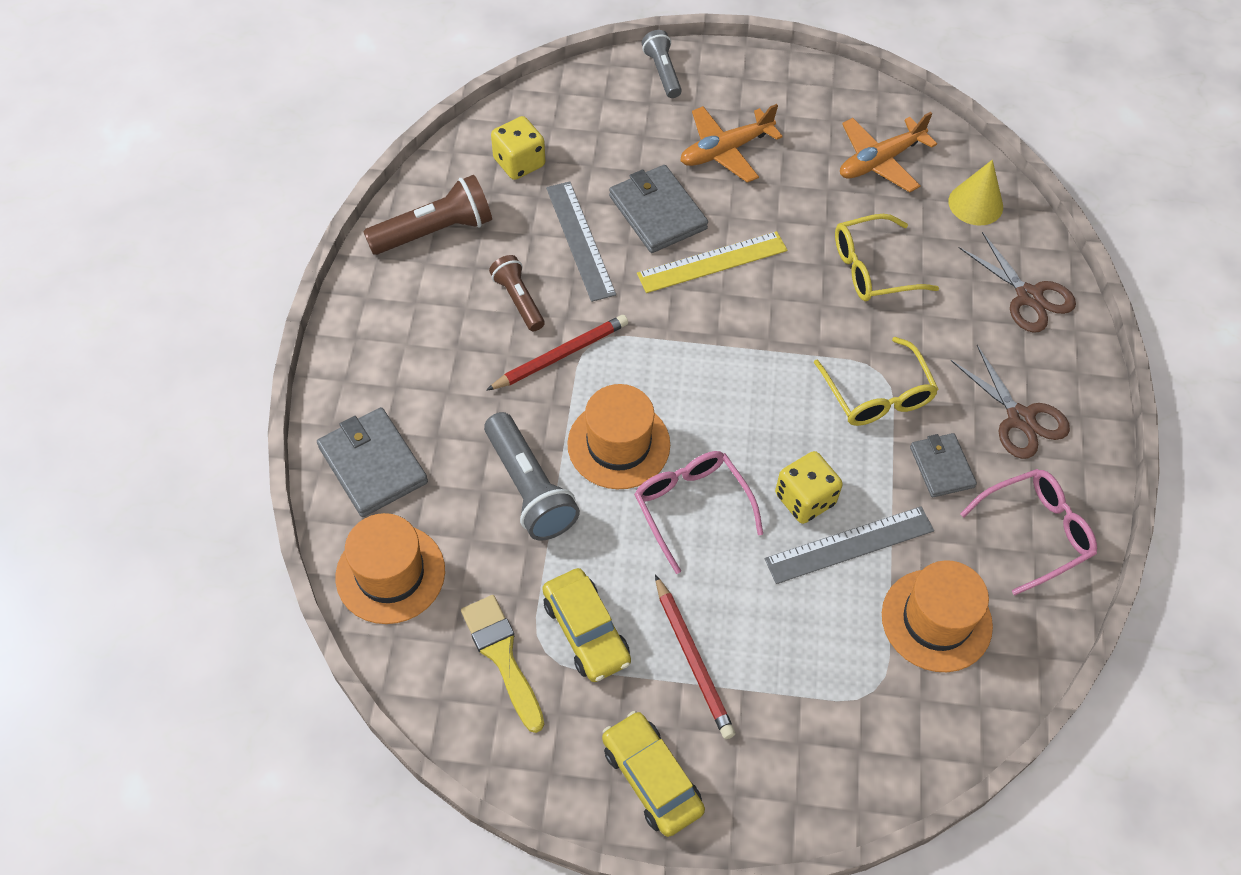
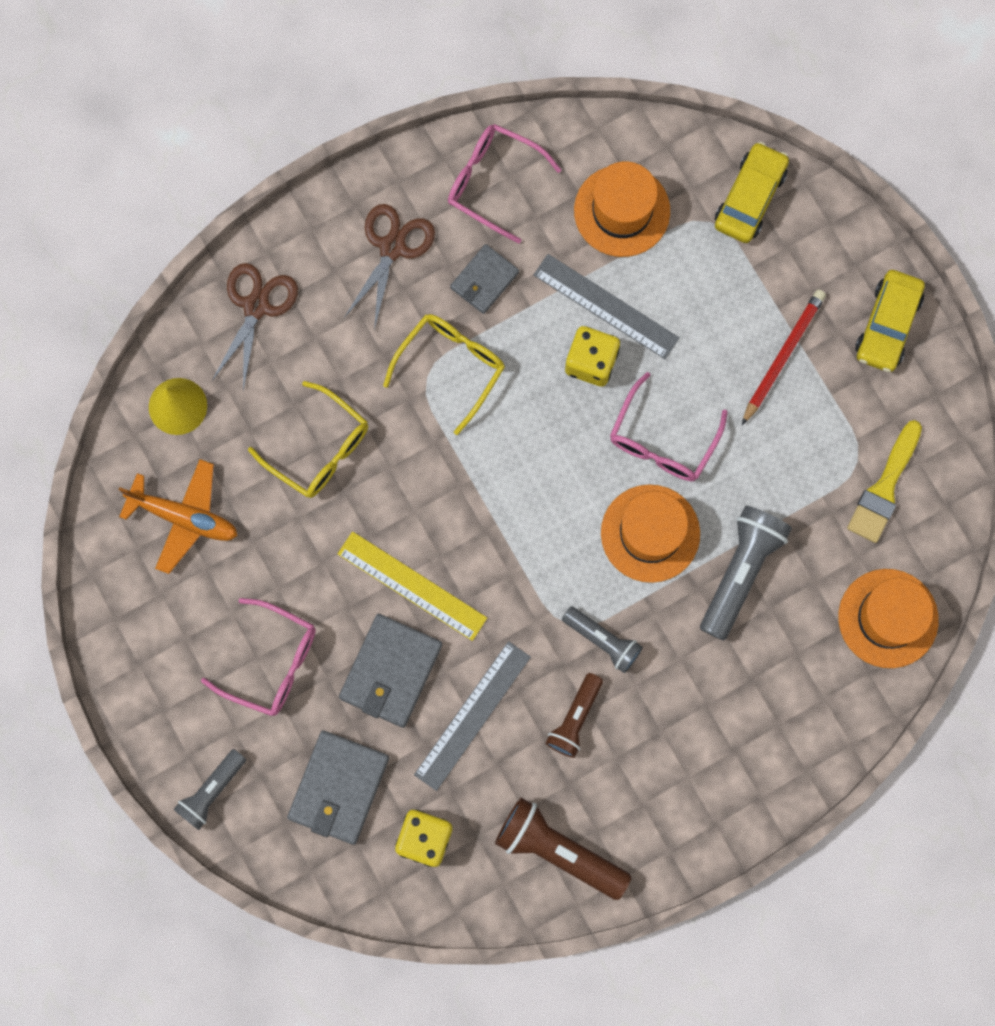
camera: 125 degrees left, 20 degrees up
grey wallet [317,407,428,517] -> grey wallet moved to [287,730,389,845]
red pencil [486,315,628,391] -> grey flashlight [562,606,643,673]
yellow car [542,568,631,682] -> yellow car moved to [715,142,789,243]
orange plane [680,104,783,183] -> pink glasses [201,598,316,716]

